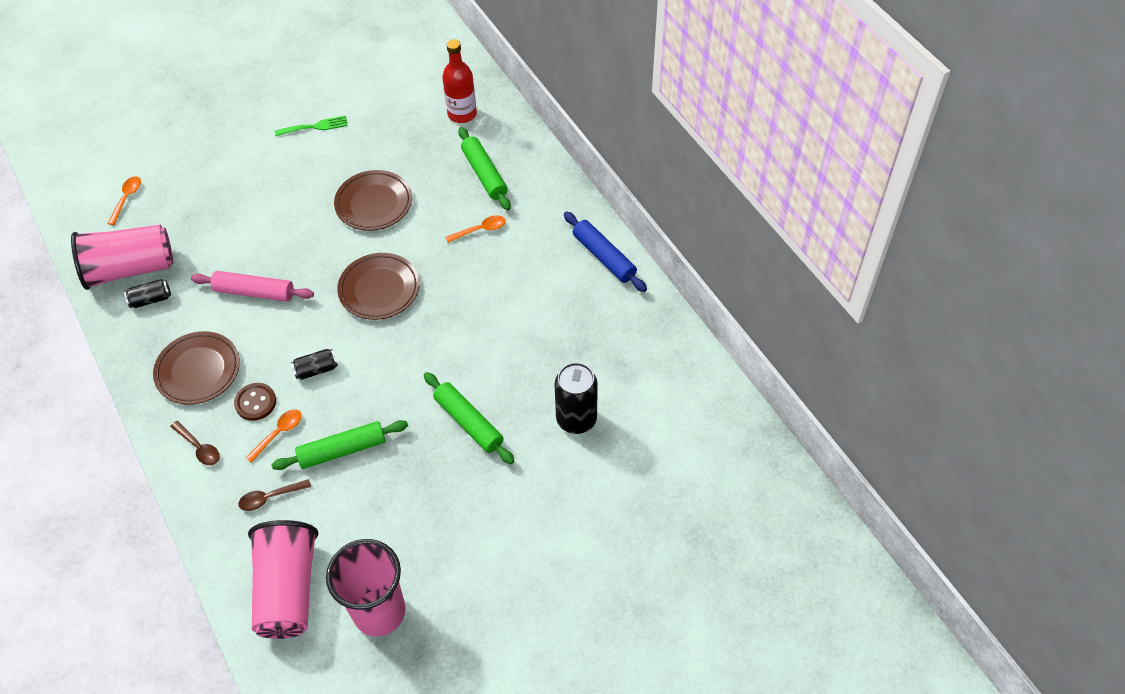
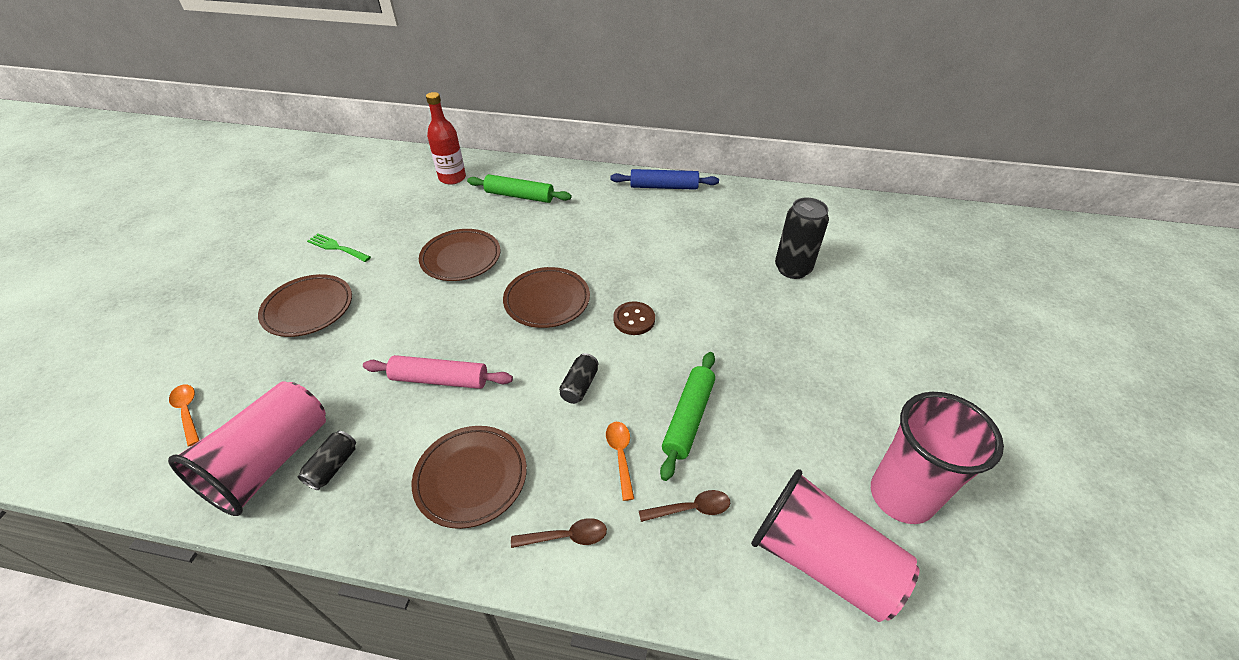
camera: 50 degrees left, 10 degrees down
pink rolling pin [191,271,314,302] -> pink rolling pin turned 45 degrees clockwise [363,355,513,389]
brown button [234,383,276,421] -> brown button moved to [613,302,655,335]
brown spoon [238,479,311,511] -> brown spoon turned 120 degrees counterclockwise [639,490,730,522]
green fork [275,116,348,136] -> green fork turned 90 degrees counterclockwise [307,233,371,262]
green rolling pin [424,372,514,464] -> none
orange spoon [445,215,506,243] -> none
none -> brown plate [258,274,352,337]

